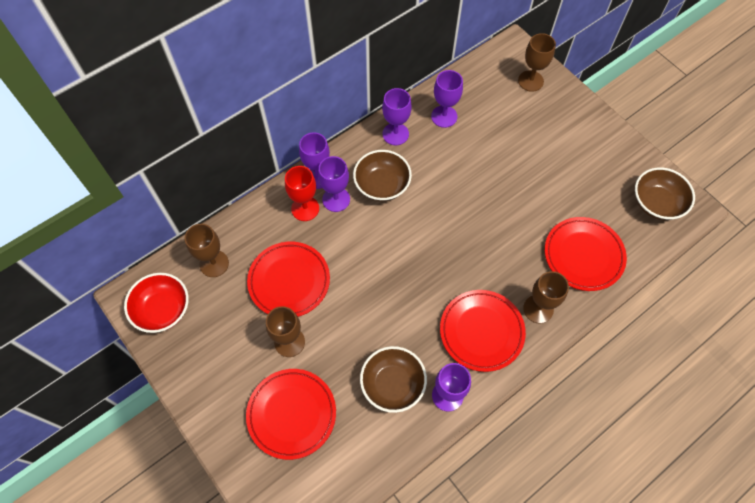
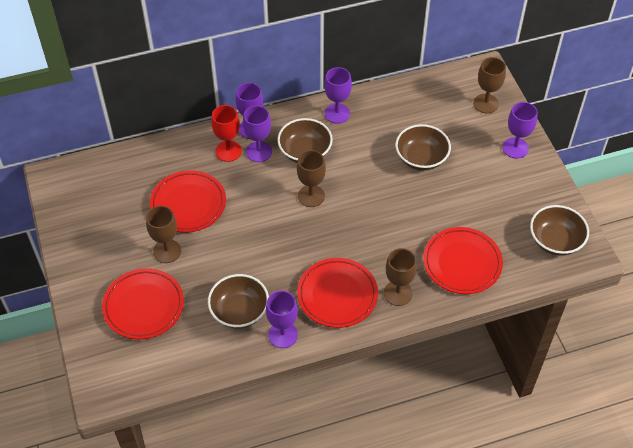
camera: 20 degrees right, 10 degrees down
red bowl [124,273,189,333] -> none
brown goblet [185,224,229,277] -> brown goblet moved to [297,150,326,207]
purple goblet [431,70,463,128] -> purple goblet moved to [502,102,538,159]
none -> brown bowl [395,124,451,171]

